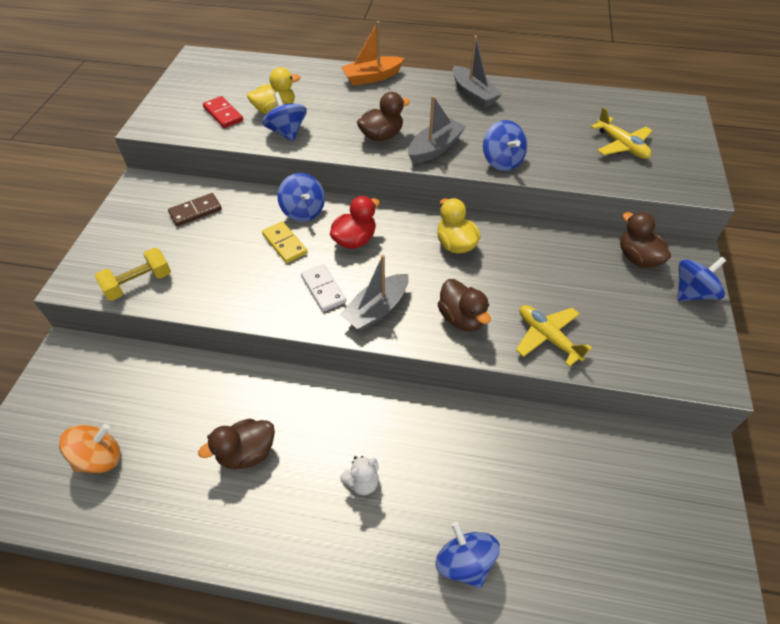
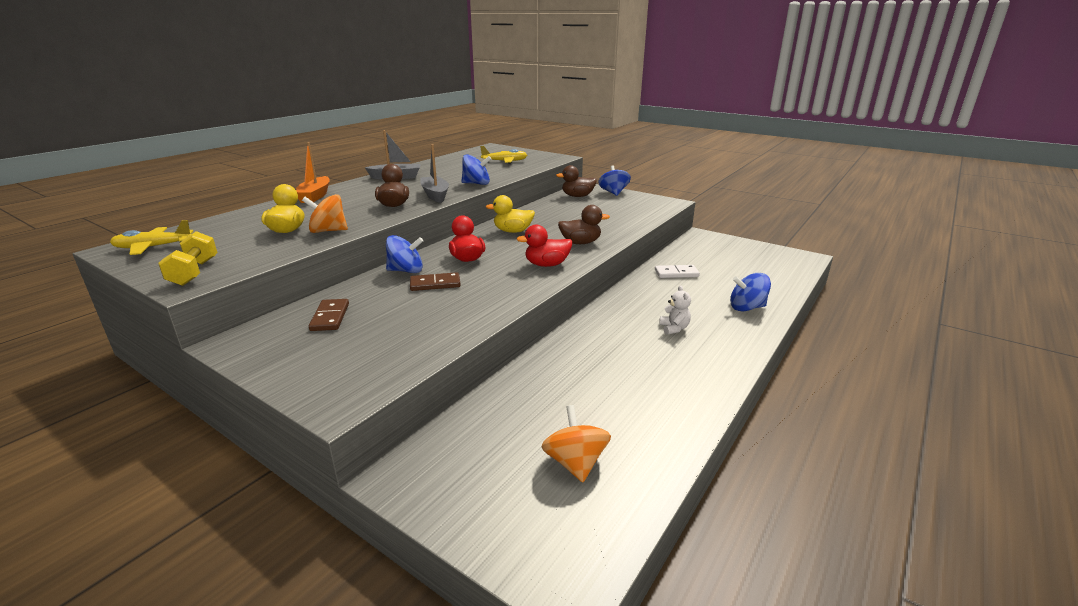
camera: 65 degrees left, 25 degrees down
yellow dumbbell [95,248,171,301] -> yellow dumbbell moved to [158,231,217,286]
brown duck [198,419,275,469] -> none
red domino [203,96,243,128] -> none
blue spinning top [262,92,307,142] -> orange spinning top [302,194,348,233]
yellow domino [262,221,308,263] -> brown domino [410,272,461,291]
white domino [301,264,346,312] -> white domino moved to [655,265,700,278]
grey boat [340,255,409,331] -> red duck [516,224,572,267]
yellow plane [516,305,592,367] -> yellow plane moved to [110,220,193,255]

